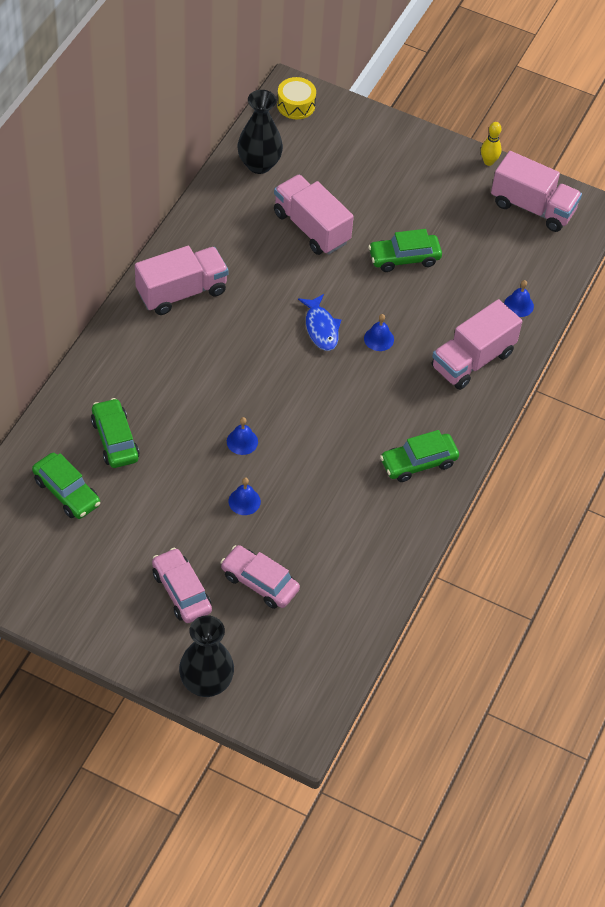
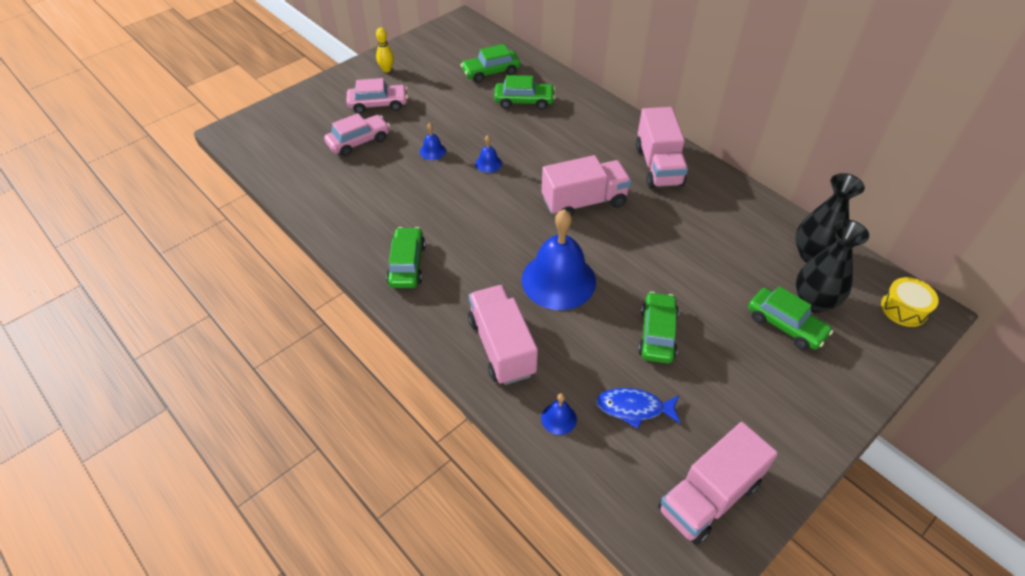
camera: 115 degrees right, 5 degrees down
black vase [179,615,234,697] -> black vase moved to [796,220,869,313]
pink truck [274,175,354,255] -> pink truck moved to [541,155,632,216]
blue fish [298,294,341,351] -> blue fish moved to [596,388,681,429]
blue bell [364,314,394,351] -> blue bell [522,209,596,310], size x2.41
yellow bowling pin [481,122,502,166] -> yellow bowling pin moved to [376,27,394,72]
none -> green car [748,286,833,350]

